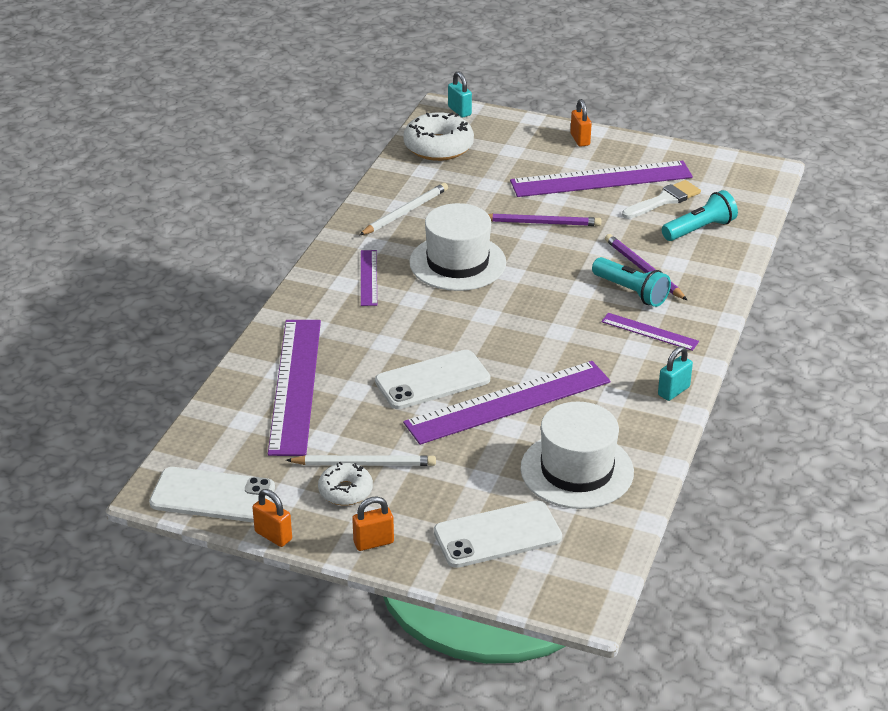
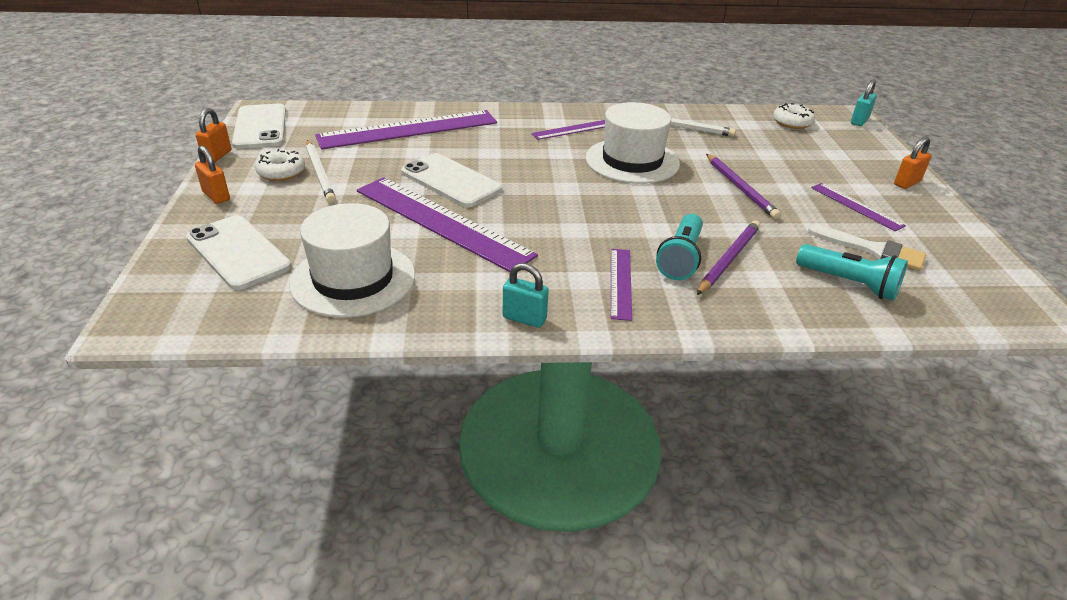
camera: 65 degrees right, 0 degrees up
white donut [403,112,474,161] -> white donut [773,103,815,129], size x0.59
purple ruler [510,161,693,197] -> purple ruler [811,183,906,231], size x0.48

